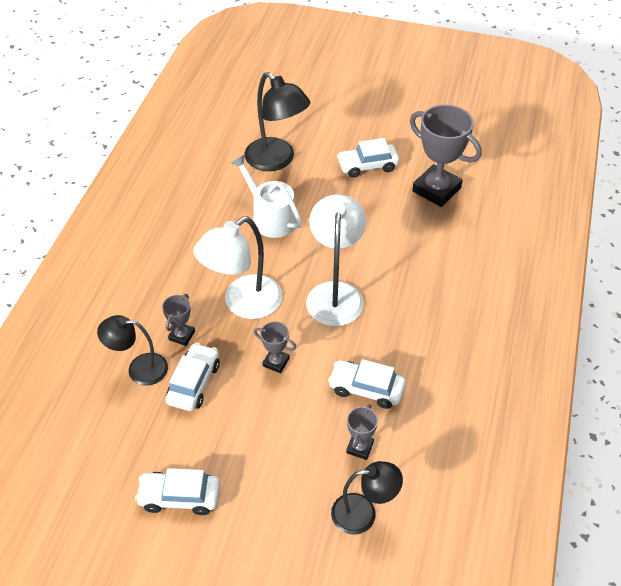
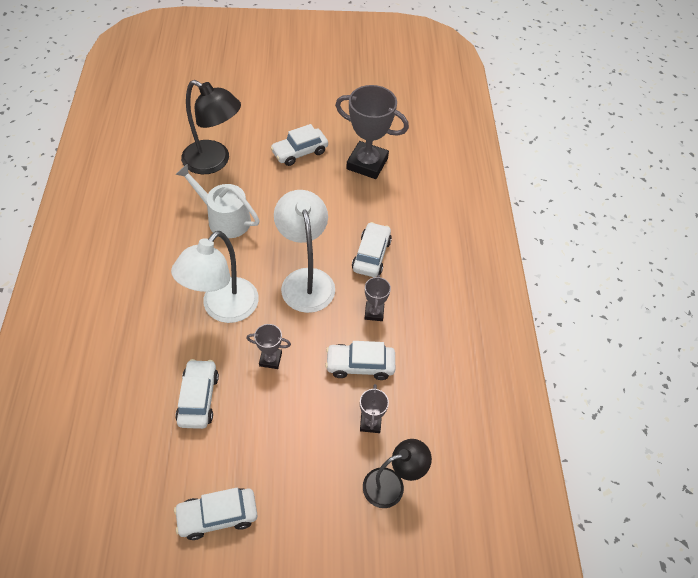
camera: 20 degrees left, 5 degrees up
black lamp [97,315,168,386] -> none
grey trophy [162,294,195,346] -> grey trophy moved to [365,274,391,321]
none -> white car [352,222,392,277]

